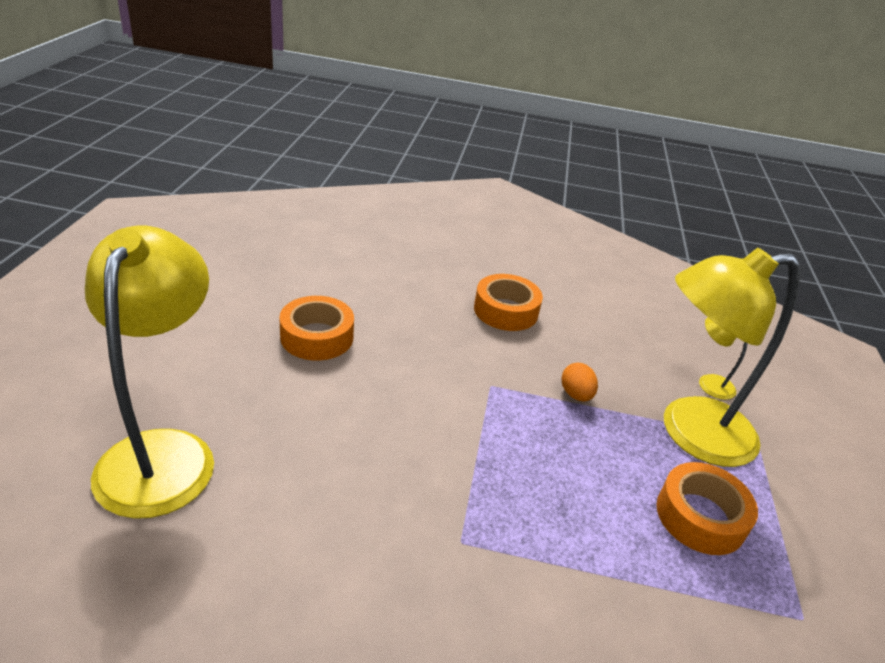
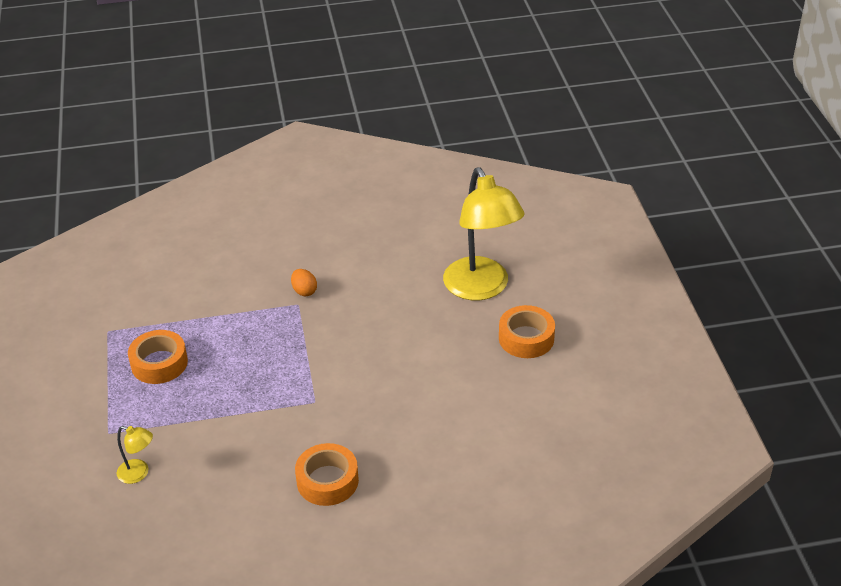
camera: 165 degrees right, 5 degrees up
orange tape [279,296,354,361] -> orange tape moved to [499,305,555,358]
orange egg [561,363,598,401] -> orange egg moved to [291,269,317,296]
yellow lamp [664,248,800,467] -> none

